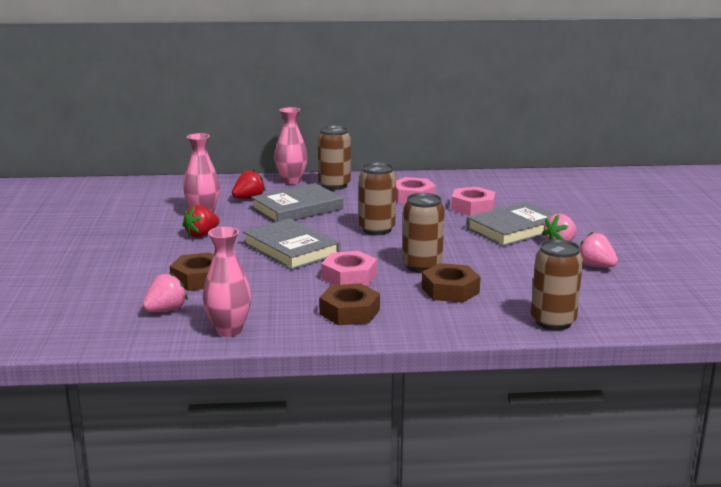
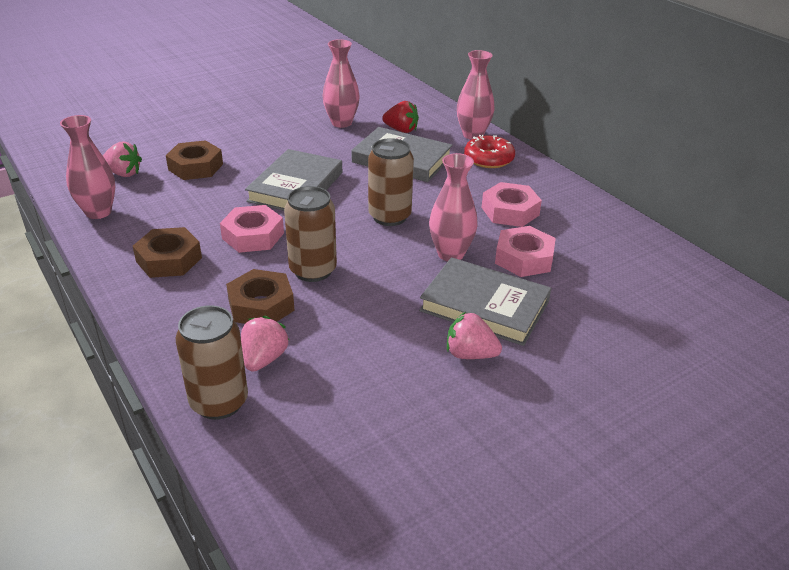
camera: 60 degrees right, 15 degrees up
red strawberry [182,205,219,238] -> none
brown can [318,126,351,190] -> red donut [464,135,515,168]
pink strawberry [580,232,618,267] -> pink strawberry moved to [241,316,289,372]
none -> pink vase [429,153,478,261]

